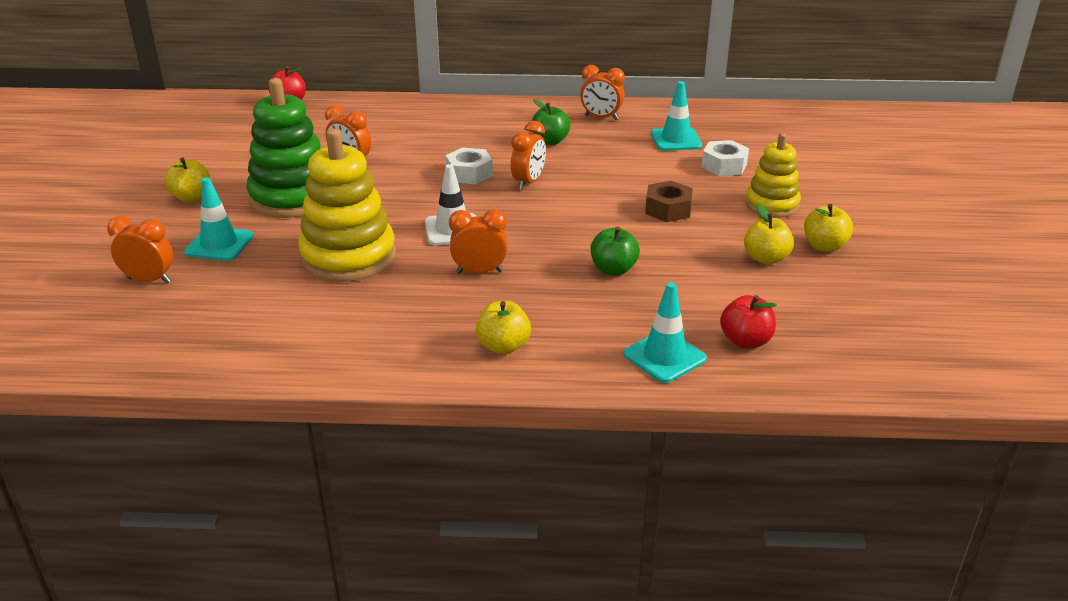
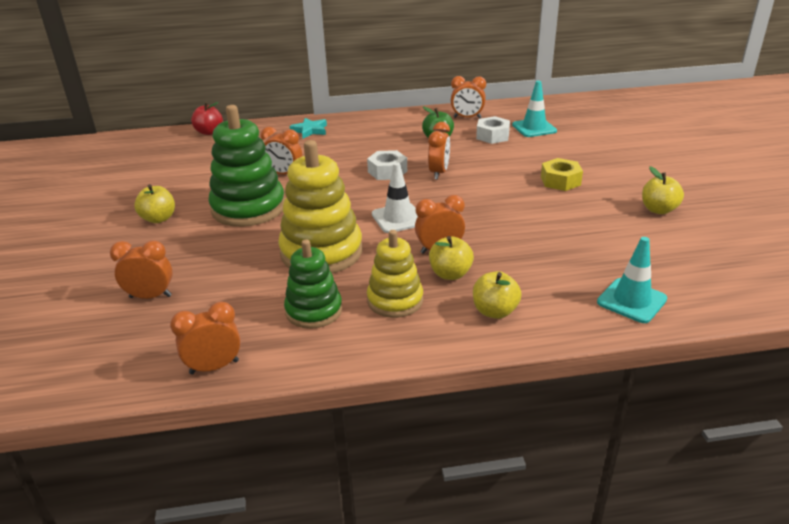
camera: 10 degrees left, 0 degrees up
turquoise traffic cone [184,178,254,261] -> none
green apple [591,227,640,276] -> none
brown nut [645,181,693,222] -> yellow nut [541,158,583,191]
white nut [701,140,749,176] -> white nut moved to [476,116,510,144]
red apple [720,295,777,349] -> none
yellow stacking toy [745,133,801,218] -> yellow stacking toy moved to [367,230,423,318]
yellow apple [804,204,853,252] -> yellow apple moved to [429,236,474,280]
none -> orange clock [170,302,241,374]
none -> green stacking toy [284,239,342,329]
none -> turquoise star [289,118,327,138]

